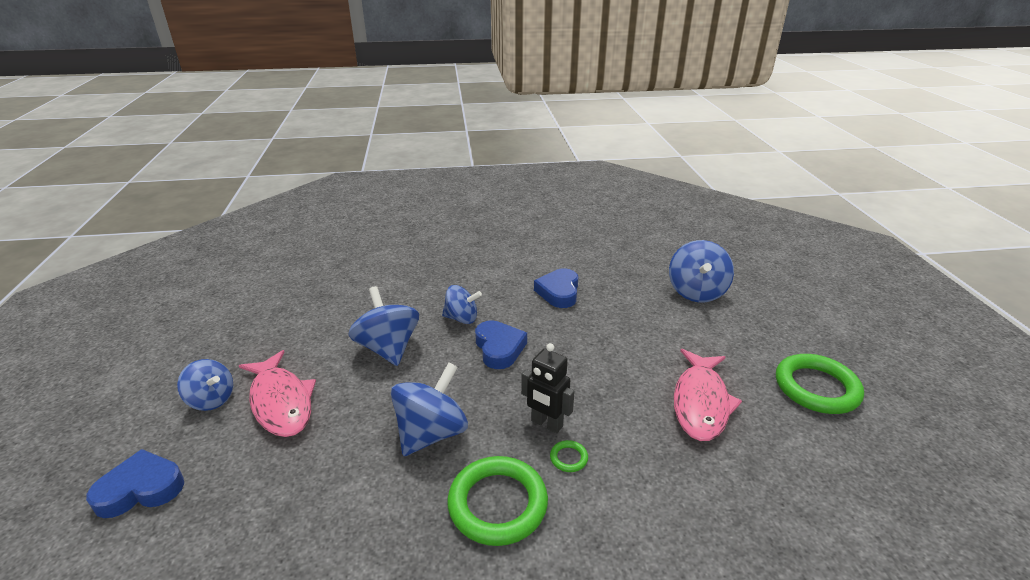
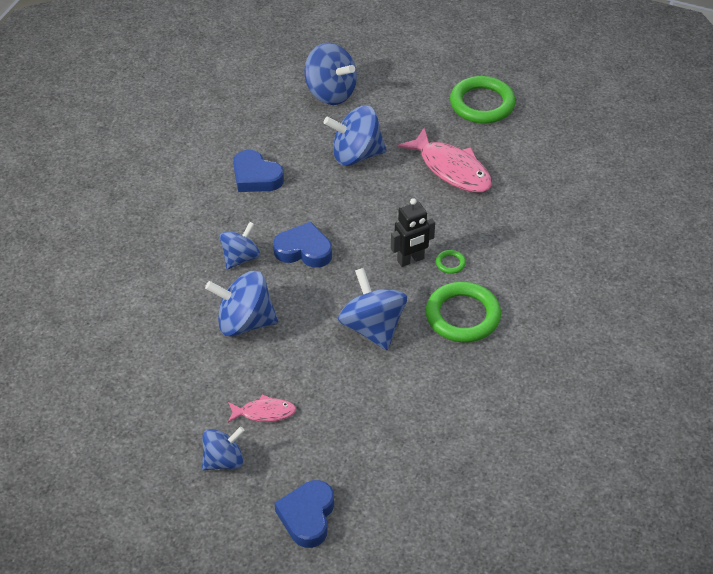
camera: 60 degrees left, 15 degrees up
pink fish [239,350,316,437] -> pink fish [228,394,296,423], size x0.54
none -> blue spinning top [324,106,387,166]

